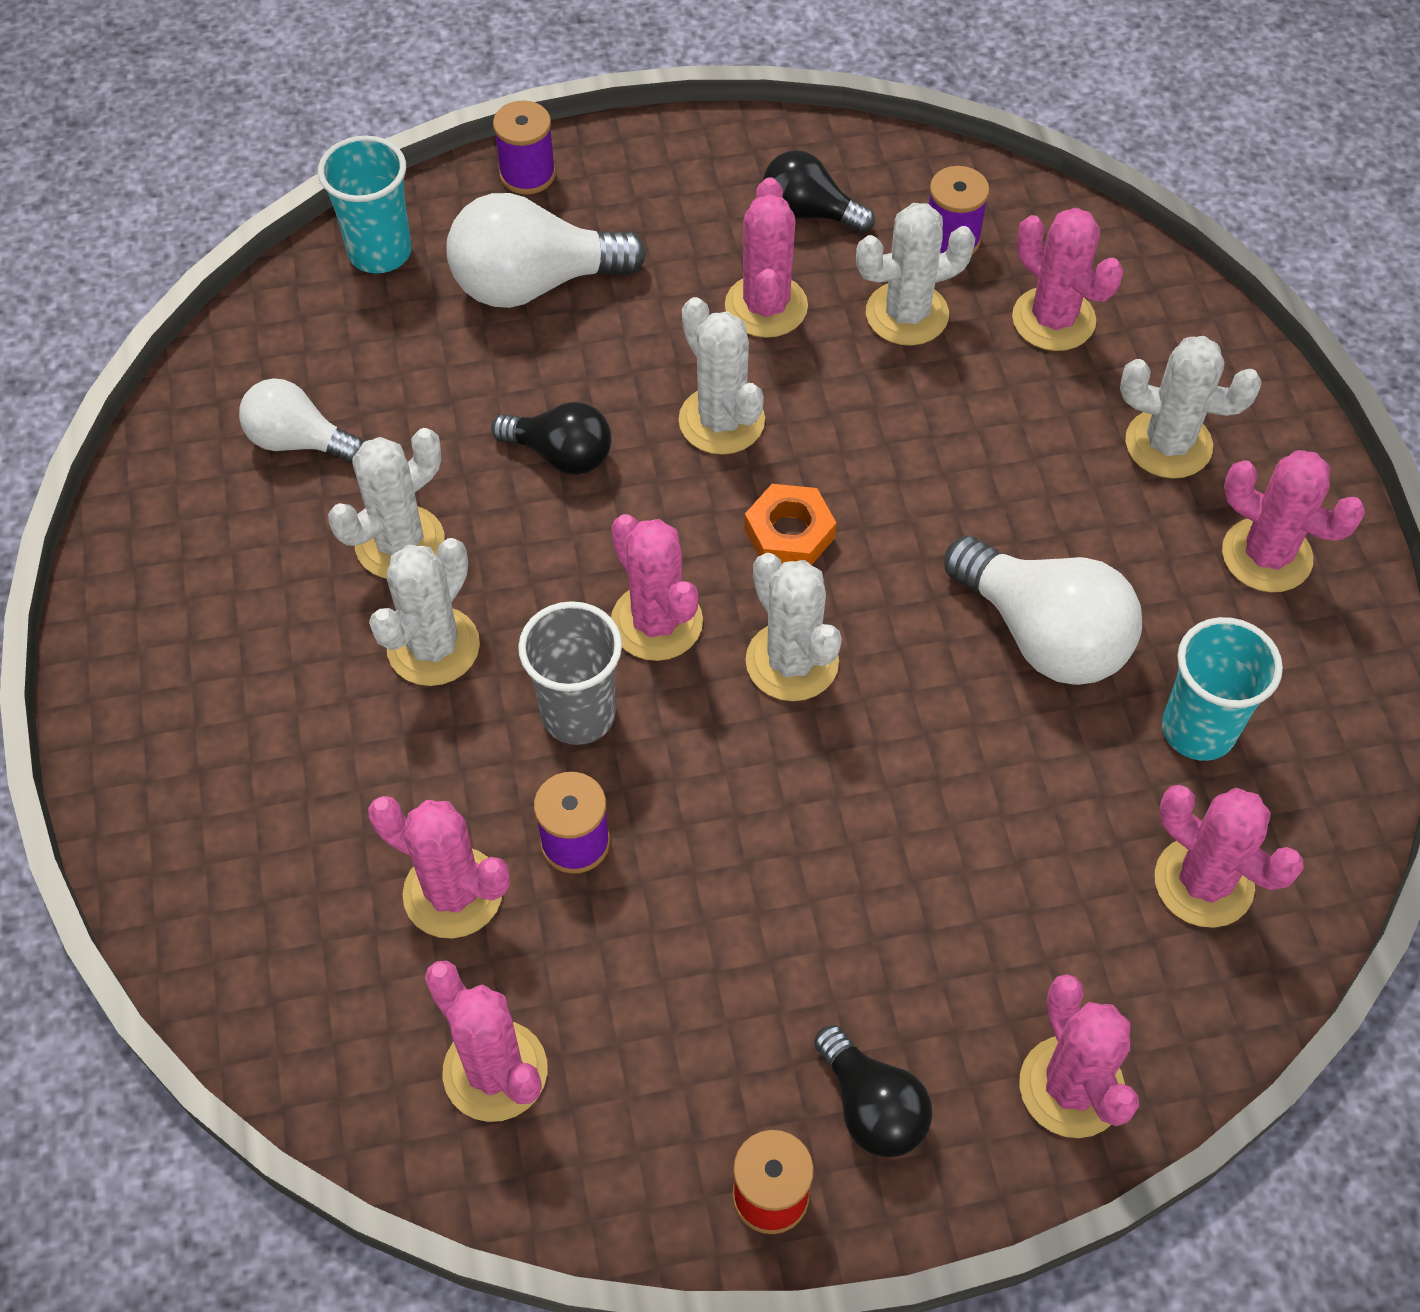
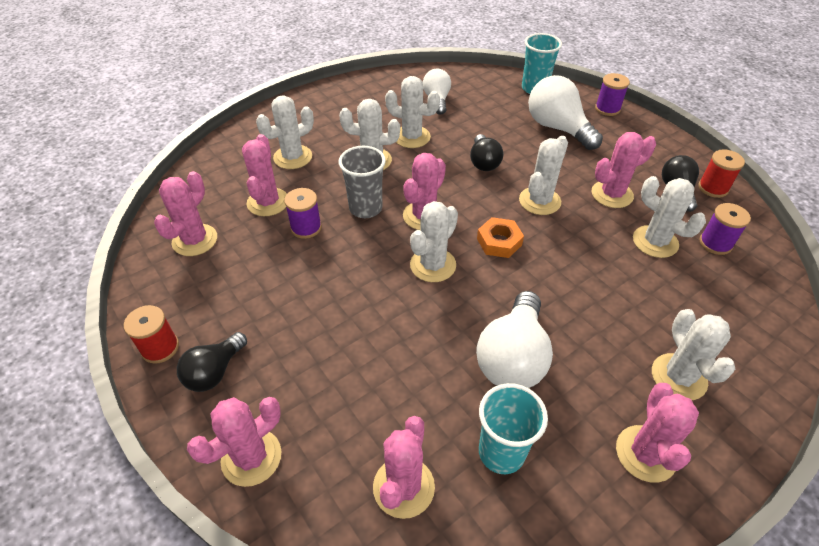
camera: 65 degrees right, 10 degrees down
pink cactus [1012,208,1123,351] -> none
none -> white cactus [256,96,314,169]
none -> red spool [698,149,745,198]

